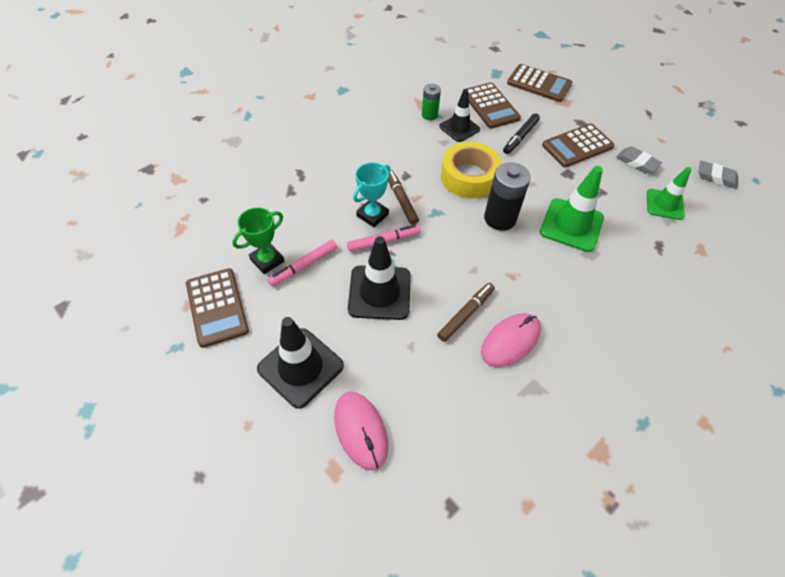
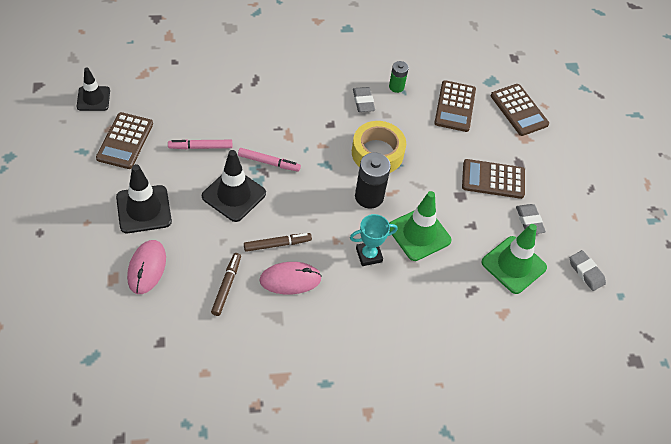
camera: 30 degrees right, 0 degrees up
green trophy [232,207,284,274] -> none
turquoise trophy [353,162,391,227] -> turquoise trophy moved to [350,214,398,266]
brown marker [388,170,419,225] -> brown marker moved to [211,253,241,316]
black traffic cone [439,89,480,142] -> black traffic cone moved to [77,68,110,111]
black marker [503,113,540,154] -> none
green traffic cone [647,167,692,220] -> green traffic cone [482,224,547,294], size x1.51
none -> grey eraser [353,87,375,112]

